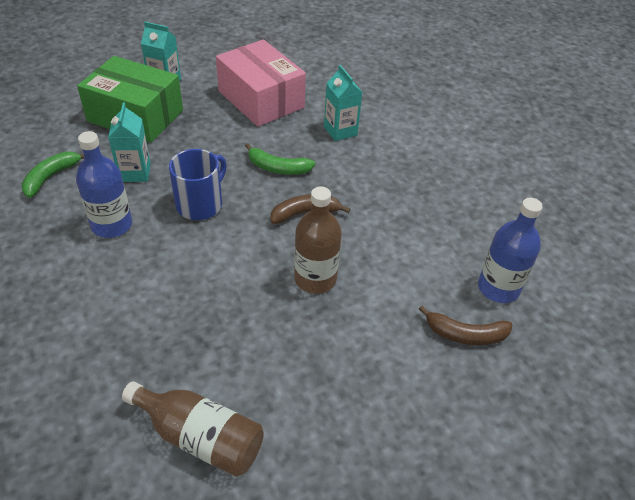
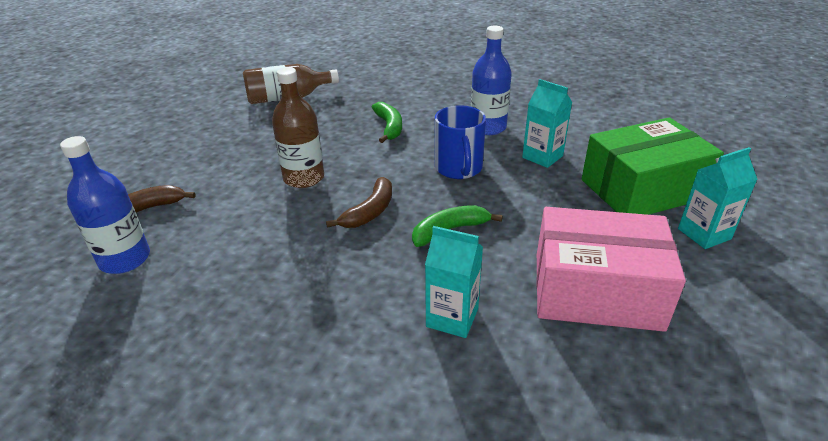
camera: 140 degrees right, 10 degrees down
green banana [21,152,84,198] -> green banana moved to [372,102,402,143]

